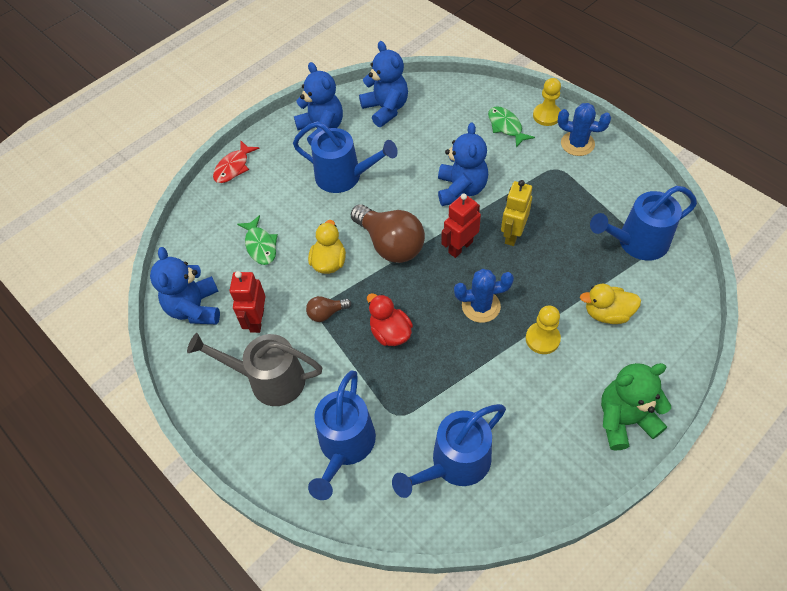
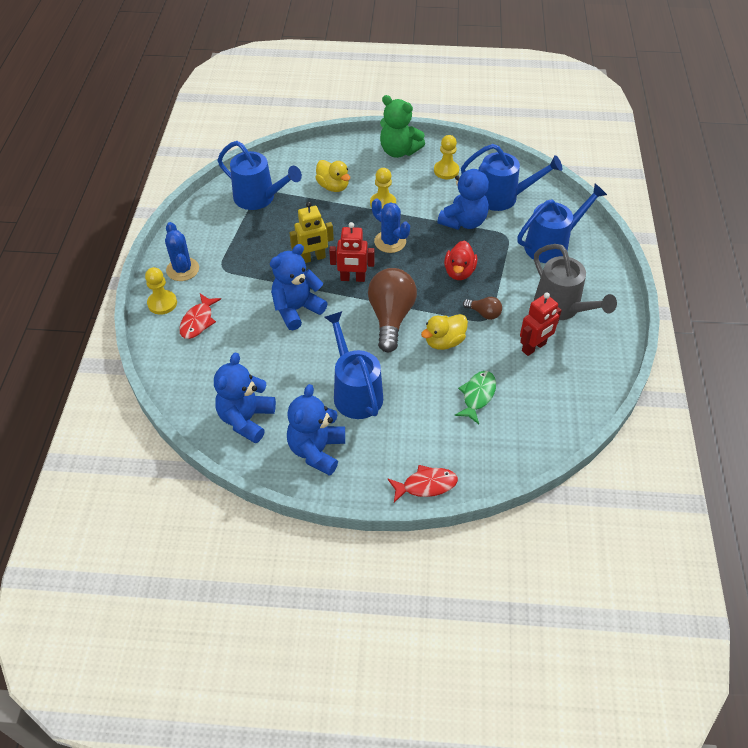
camera: 135 degrees left, 5 degrees down
blue teddy bear [150,247,220,325] -> blue teddy bear moved to [437,162,489,230]
green fish [488,106,535,148] -> red fish [179,294,221,339]
none -> yellow pawn [434,135,459,179]

